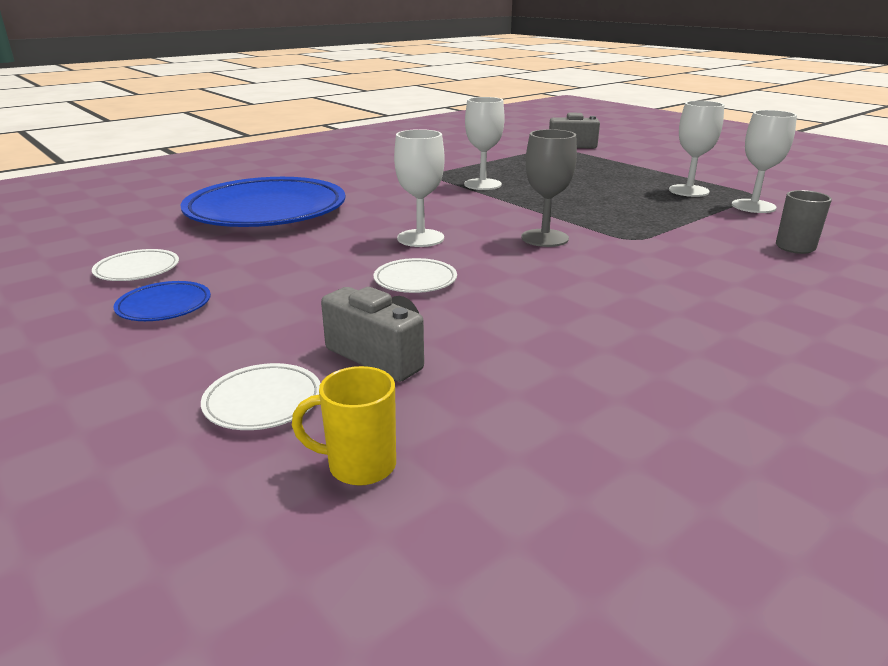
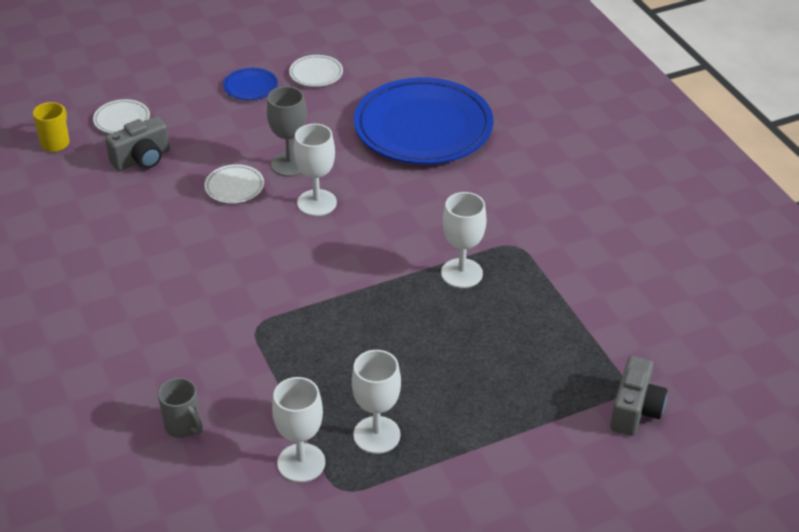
camera: 105 degrees right, 15 degrees up
grey goblet [521,129,577,247] -> grey goblet moved to [267,86,307,177]

